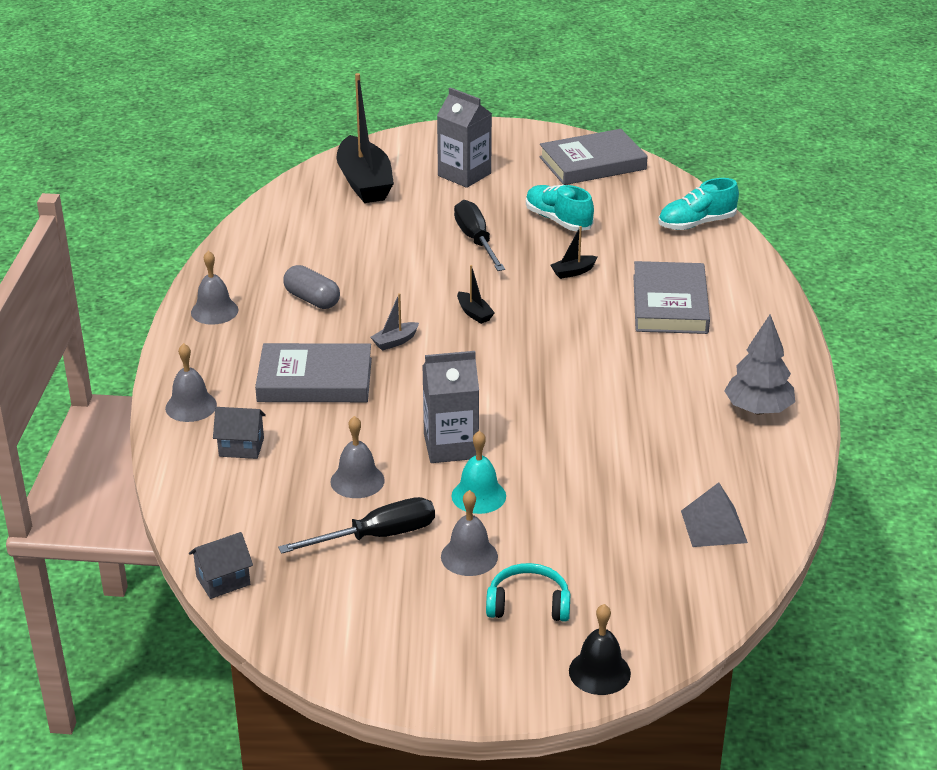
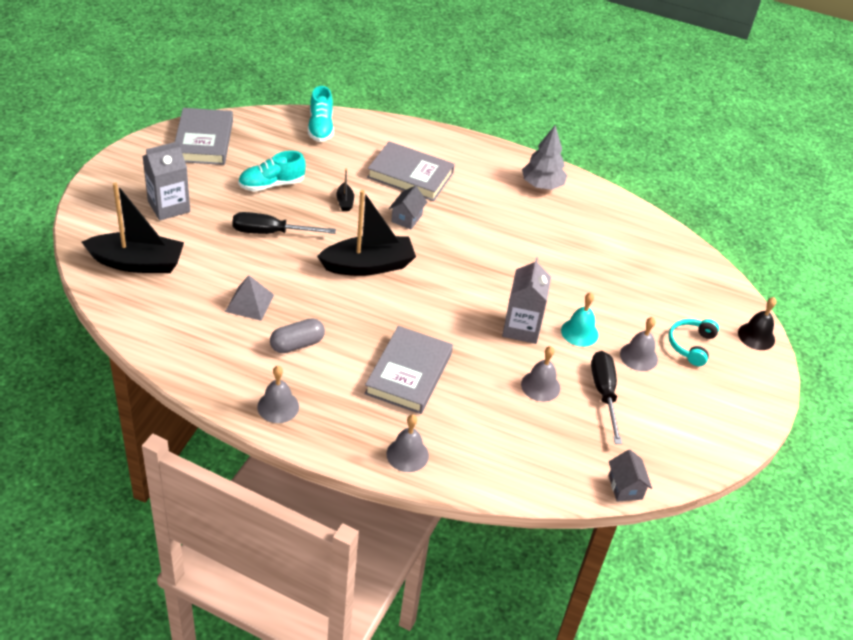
camera: 75 degrees left, 10 degrees up
grey house [213,407,266,459] -> grey house moved to [389,186,427,229]
grey boat [371,293,419,351] -> none
black boat [457,265,495,324] -> black boat [317,190,416,276], size x2.38
grey pyramid [681,482,748,547] -> grey pyramid moved to [225,276,274,321]

